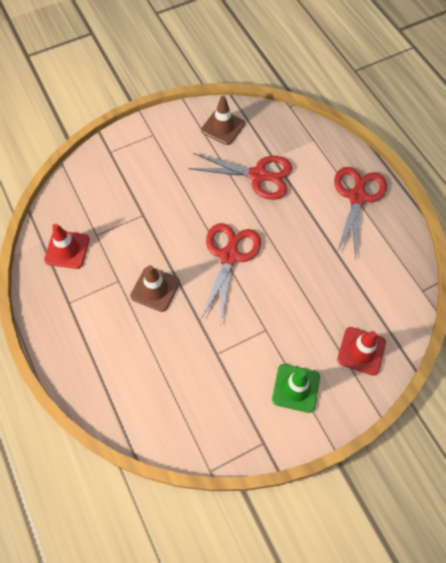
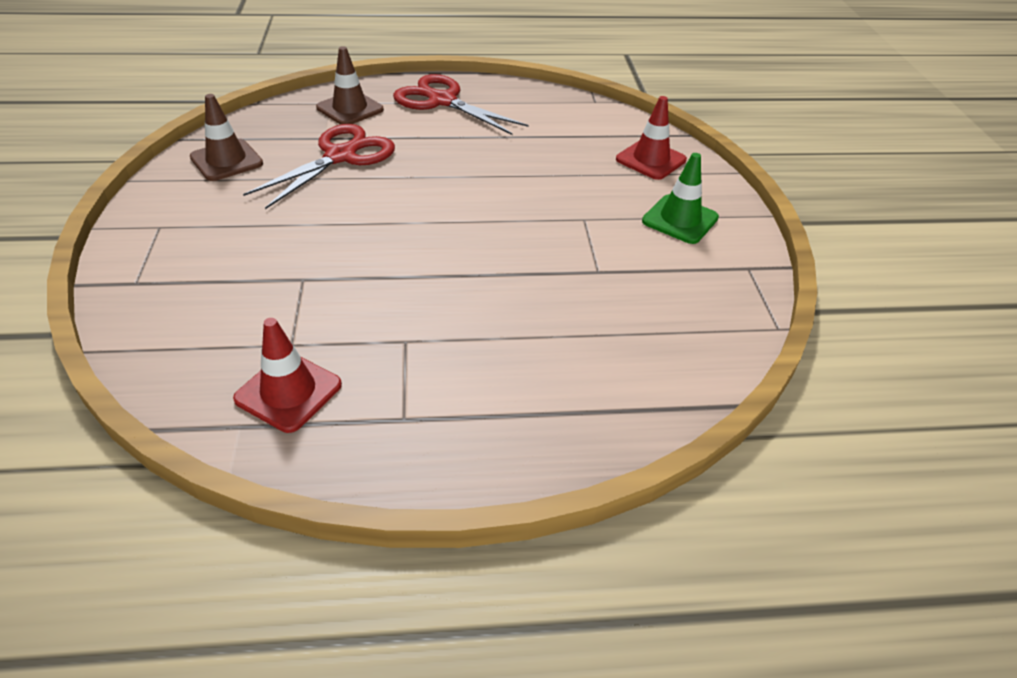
camera: 70 degrees left, 20 degrees down
brown traffic cone [130,265,180,312] -> brown traffic cone moved to [316,46,384,125]
red scissors [201,223,261,321] -> none

